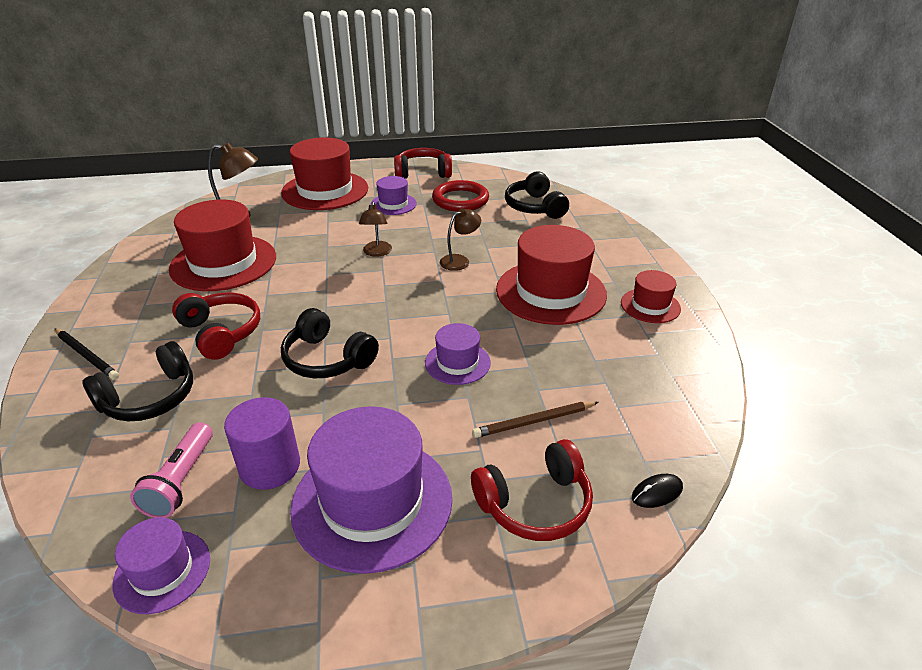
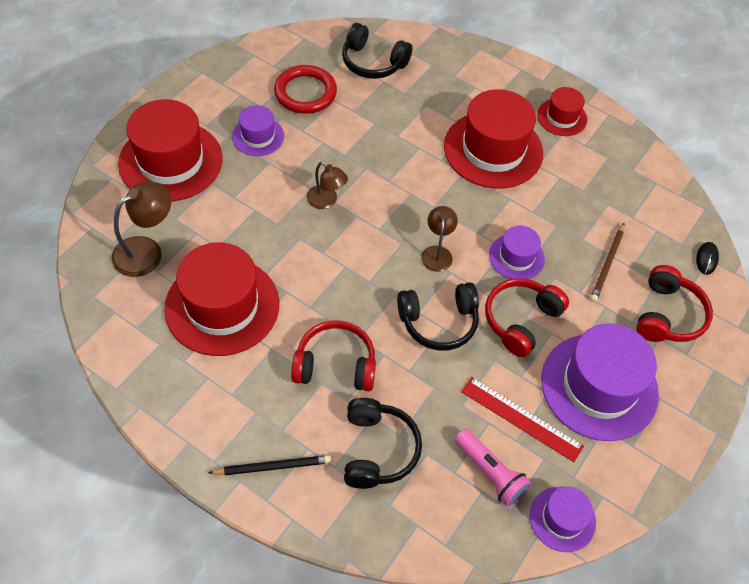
camera: 50 degrees left, 20 degrees up
purple cylinder [224,397,300,490] -> red ruler [461,377,584,462]
red headphones [394,148,452,179] -> red headphones moved to [485,278,569,357]
brown lamp [440,208,481,271] -> brown lamp moved to [421,206,458,272]

